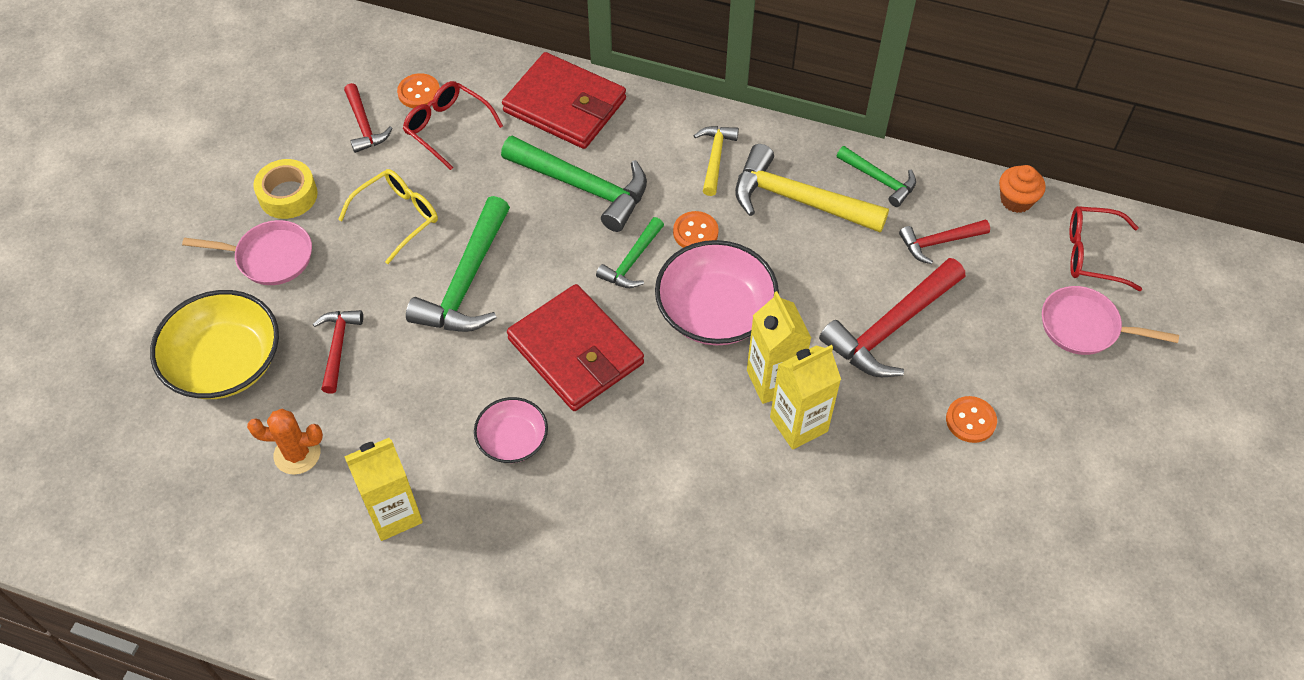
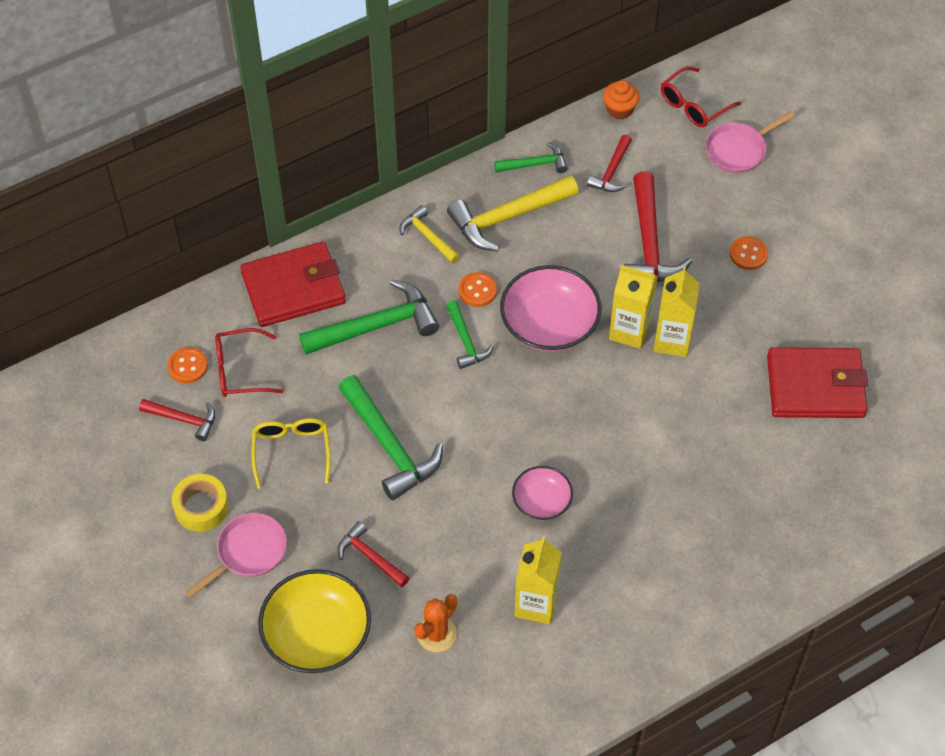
camera: 50 degrees left, 0 degrees up
red wallet [507,284,644,411] -> red wallet moved to [767,347,868,418]

